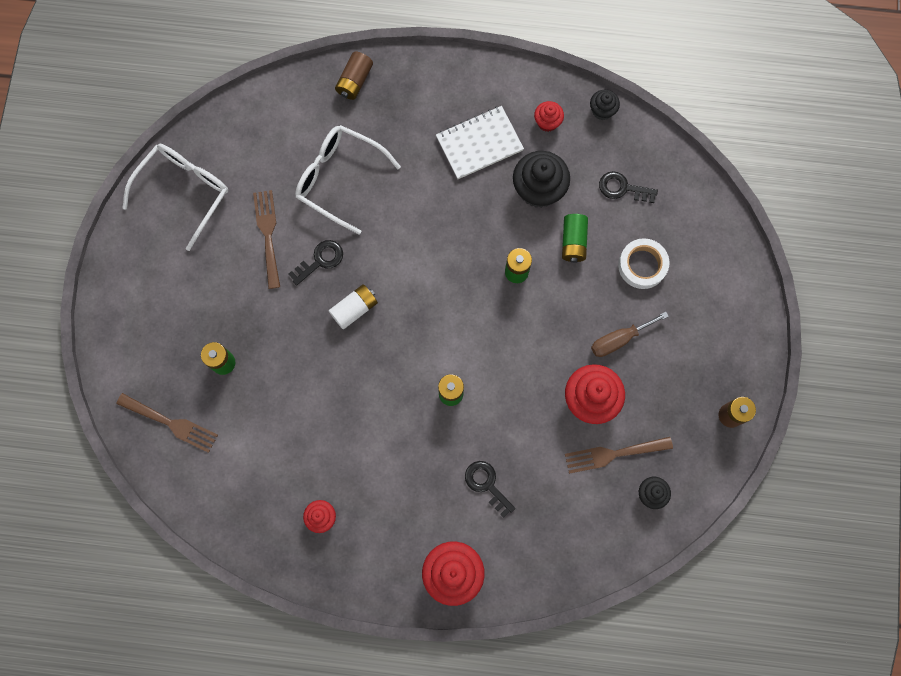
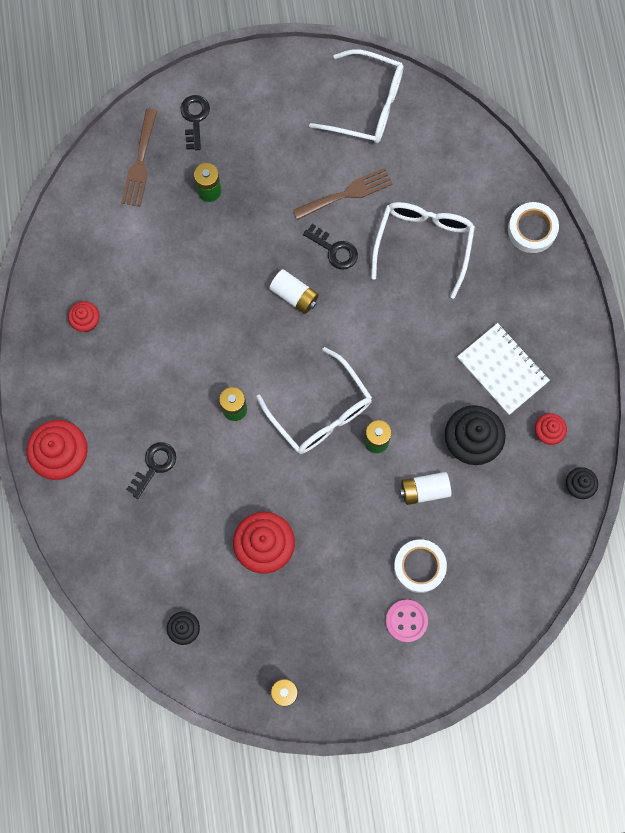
camera: 75 degrees right, 0 degrees up
brown battery [335,52,373,100] -> white tape [508,202,559,253]
green battery [562,214,588,263] -> white battery [400,472,451,505]
brown fork [565,437,673,474] -> none
brown screwdriver [591,312,669,357] -> none
black key [599,171,658,203] -> black key moved to [180,95,210,150]
none -> white glasses [256,347,372,454]
none -> pink button [386,600,428,642]

